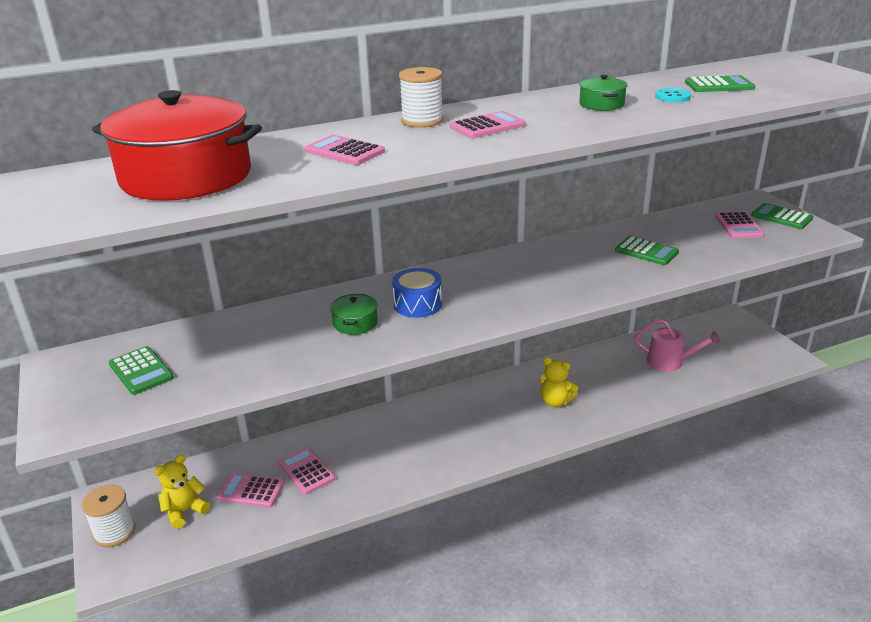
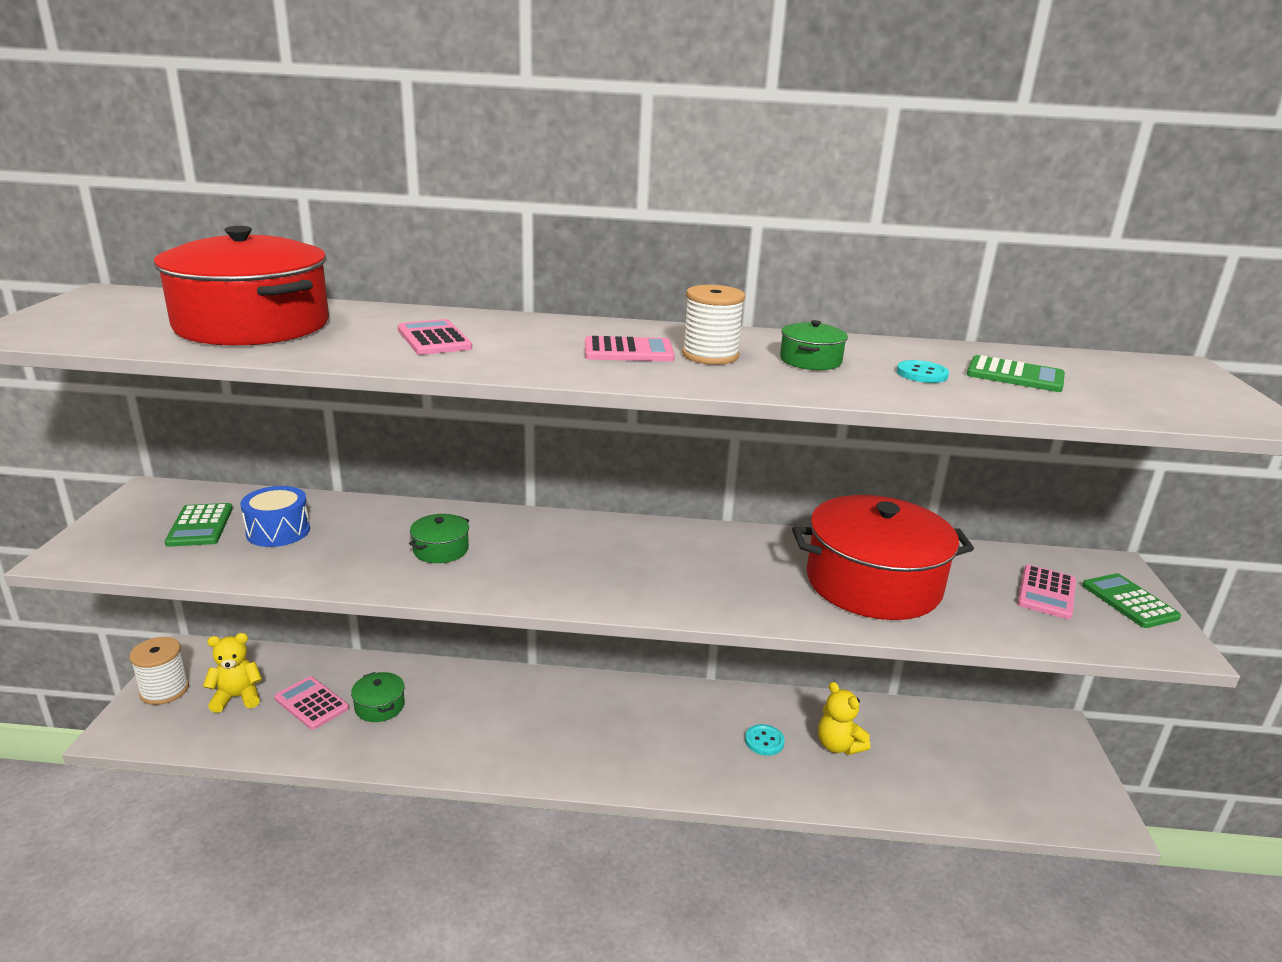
camera: 25 degrees right, 5 degrees down
pink calculator [278,447,335,495] -> green pot [351,672,405,722]
blue drum [392,268,442,318] -> blue drum moved to [240,486,310,547]
white spool [399,67,444,128] -> white spool moved to [682,285,745,365]
yellow teddy bear [539,357,578,407] -> yellow teddy bear moved to [818,682,870,755]
green calculator [615,236,679,265] -> red pot [792,495,974,620]
pink watering can [634,319,721,371] -> none
none -> turquoise button [745,724,785,756]

